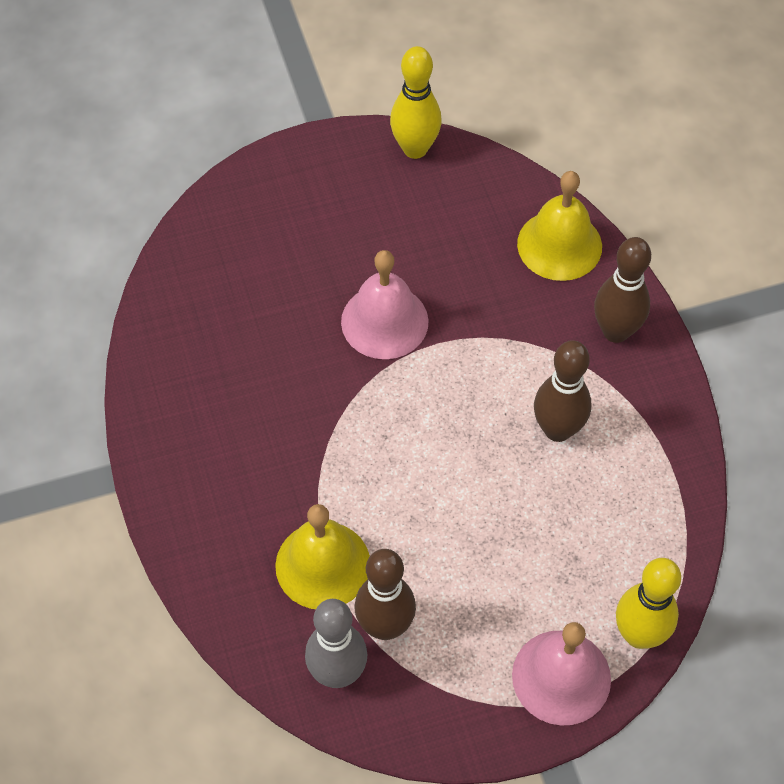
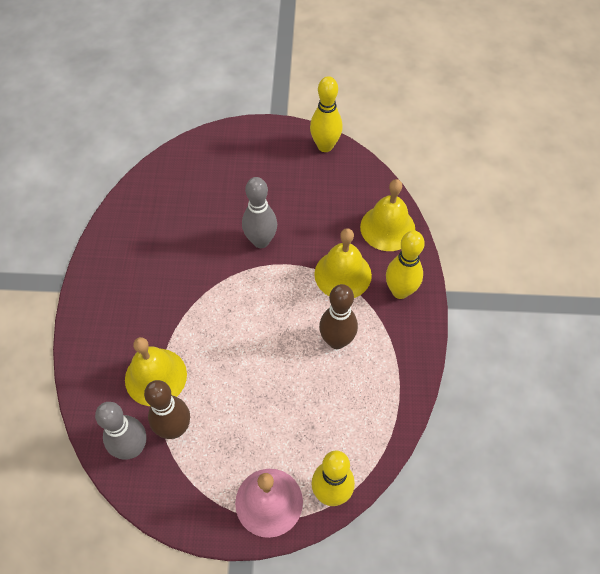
camera: 20 degrees right, 0 degrees up
pink bell [341,250,429,359] -> grey bowling pin [242,177,277,248]
brown bowling pin [594,237,651,343] -> yellow bowling pin [386,231,425,299]
none -> yellow bell [314,228,372,298]

